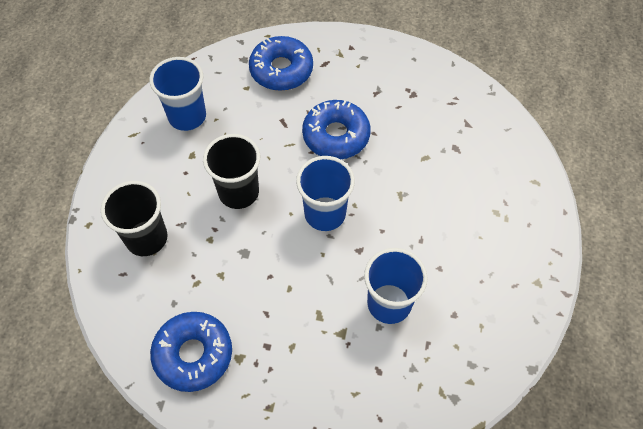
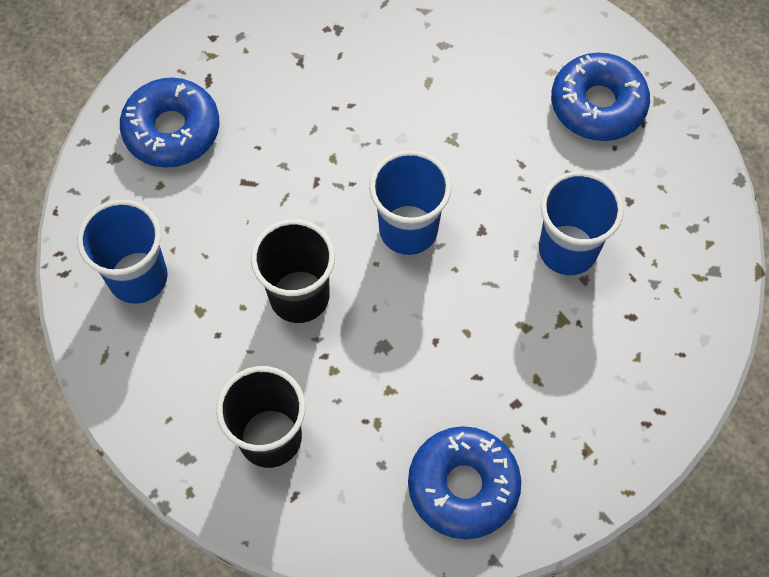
camera: 50 degrees left, 5 degrees up
blue donut [302,100,371,159] -> blue donut moved to [551,52,650,141]

